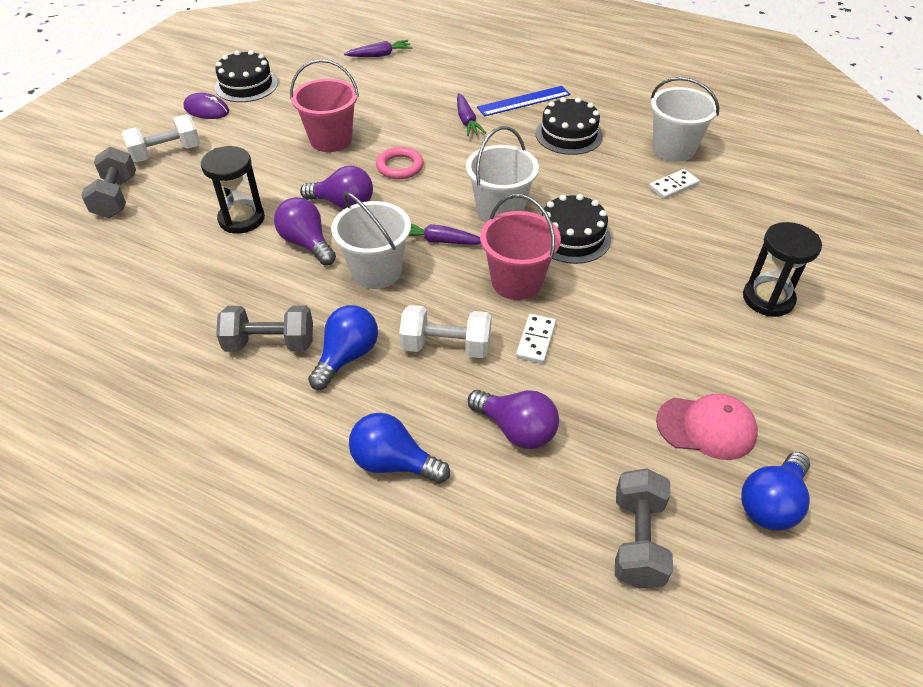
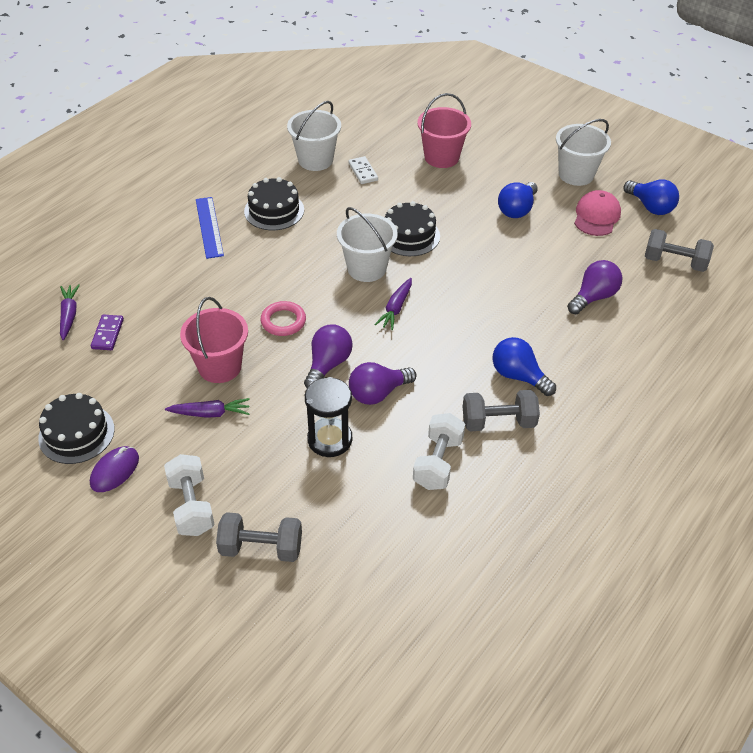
camera: 80 degrees left, 0 degrees up
grey dumbbell [216,305,313,352] -> grey dumbbell turned 75 degrees clockwise [463,390,540,431]
white bucket [331,192,411,289] -> white bucket moved to [556,119,611,186]
blue light bulb [349,413,450,484] -> blue light bulb moved to [498,182,538,218]
white dumbbell [399,305,492,358] -> white dumbbell moved to [413,413,465,490]
purple carrot [457,93,486,136] -> purple carrot moved to [165,398,250,418]
pink bucket [480,194,561,300] -> pink bucket moved to [417,93,471,168]
white domino [516,314,556,364] -> none
black hourglass [743,222,822,317] -> none
none -> purple domino [91,315,124,350]

